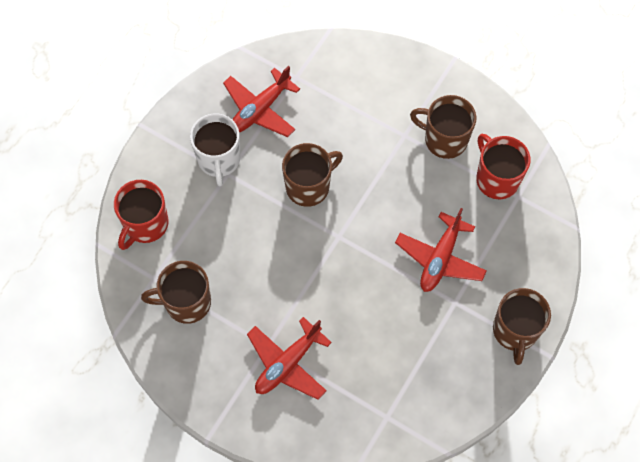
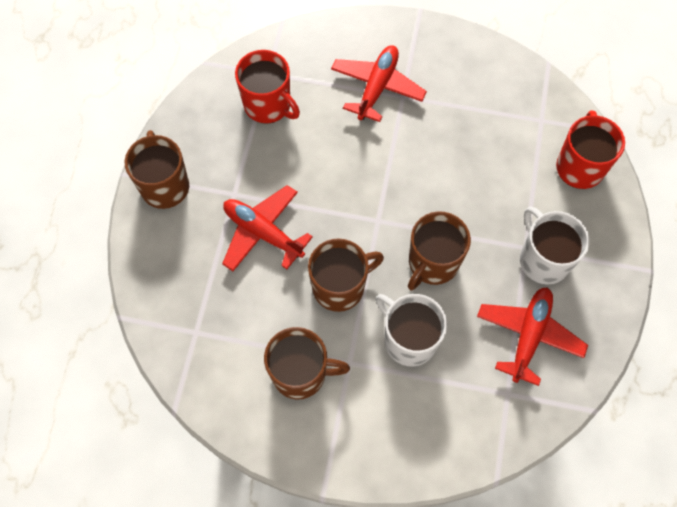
camera: 160 degrees right, 0 degrees up
brown mug [141,261,211,324] -> brown mug moved to [308,238,384,312]
red plane [395,208,487,292] -> red plane turned 60 degrees counterclockwise [222,185,313,271]
red mug [476,134,531,199] -> red mug moved to [235,50,300,124]
none -> white mug [376,294,447,366]

